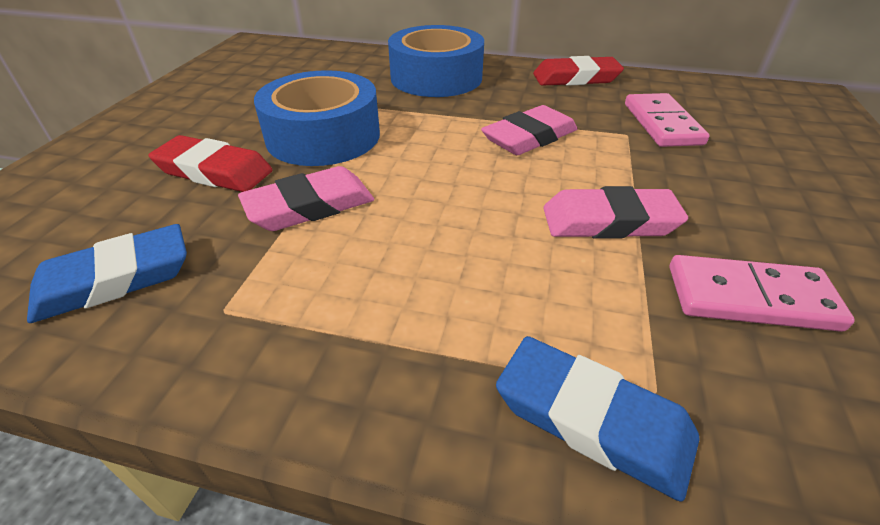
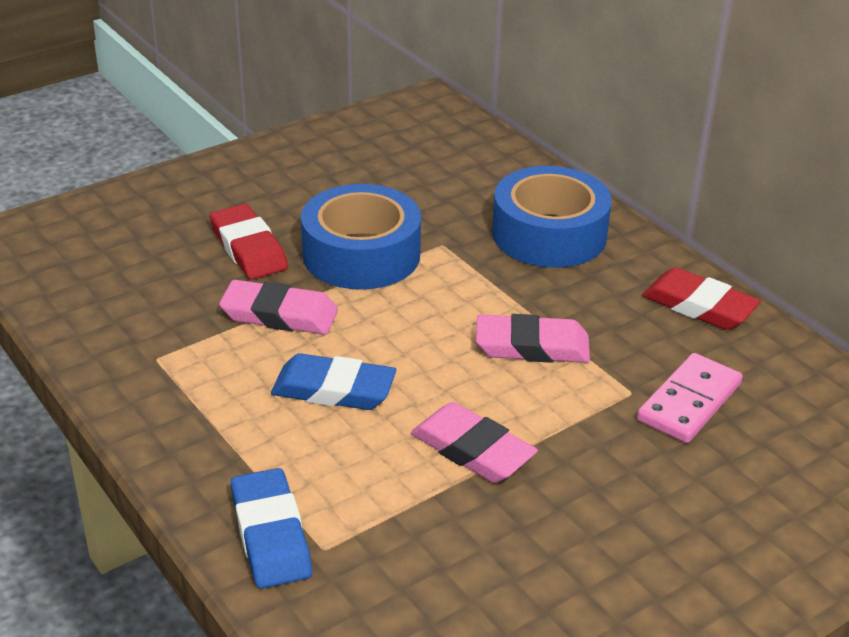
camera: 40 degrees right, 5 degrees down
blue eraser [27,224,187,323] -> blue eraser moved to [271,353,396,410]
pink domino [670,255,855,332] -> none

